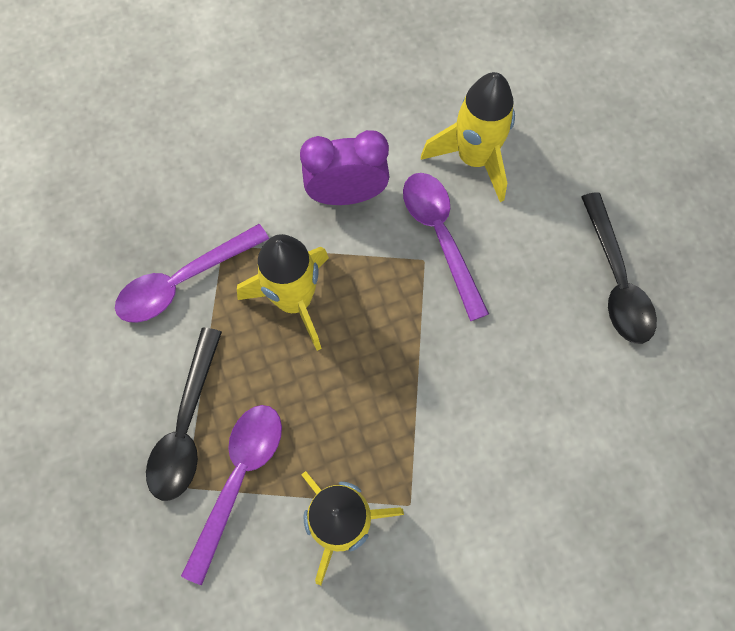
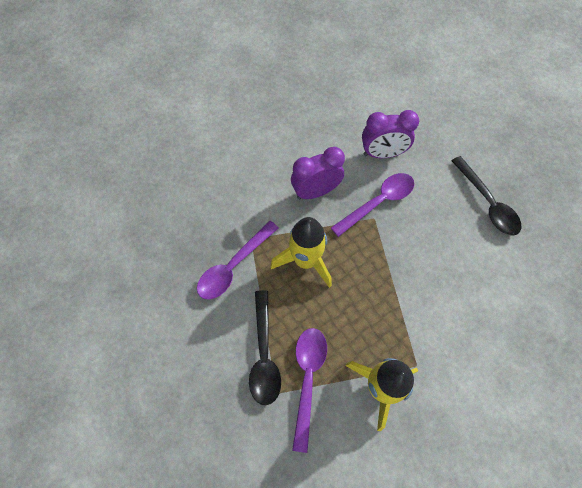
camera: 15 degrees left, 5 degrees down
purple spoon [403,173,489,321] -> purple spoon turned 90 degrees clockwise [331,173,414,237]
yellow rocket [421,72,515,202] -> purple clock [362,110,419,158]

